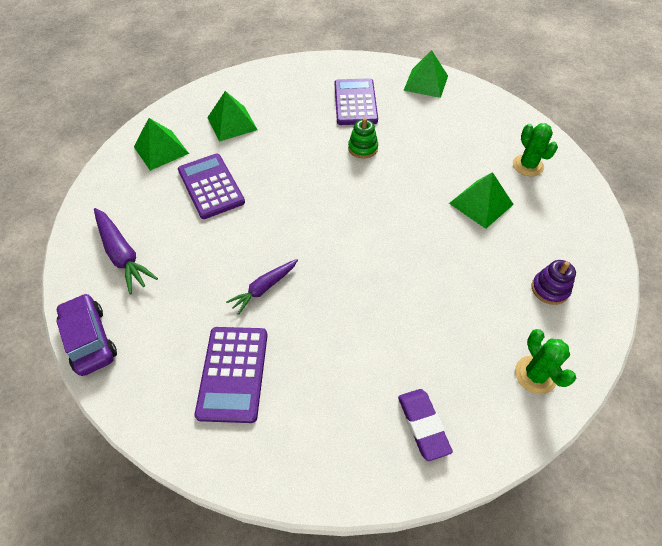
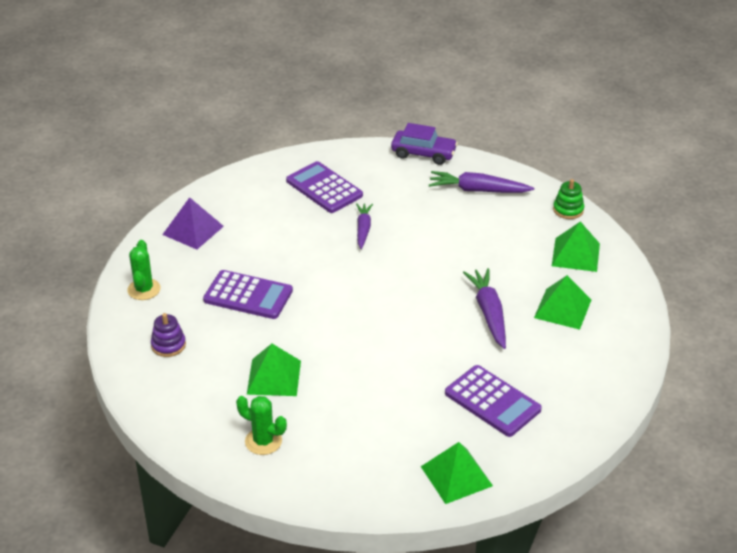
camera: 135 degrees right, 15 degrees down
purple calculator [178,154,245,219] -> purple calculator moved to [203,270,293,319]
green stacking toy [348,118,378,159] -> green stacking toy moved to [553,179,584,219]
purple eraser [398,389,453,461] -> purple pyramid [162,197,224,250]
green cactus [515,329,576,394] -> green cactus turned 60 degrees clockwise [128,240,161,300]
none -> purple carrot [463,268,506,349]

